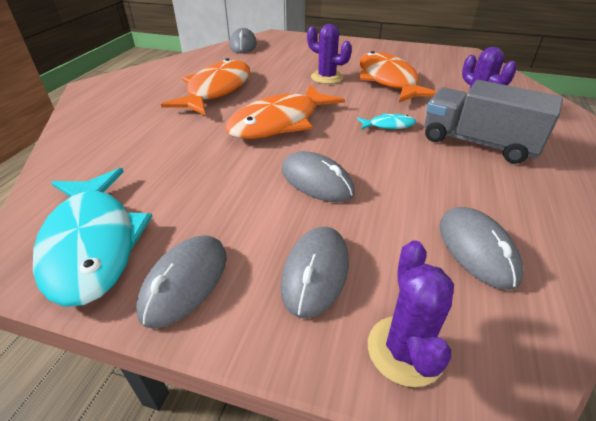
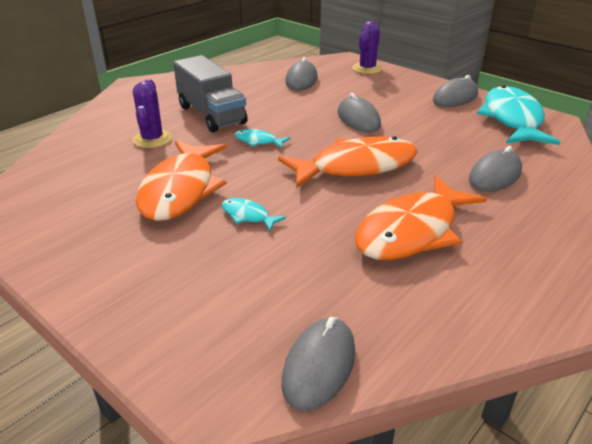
camera: 155 degrees left, 5 degrees down
grey mouse [281,227,349,318] -> grey mouse moved to [469,146,522,192]
purple cactus [307,24,352,84] -> turquoise fish [222,198,286,231]

